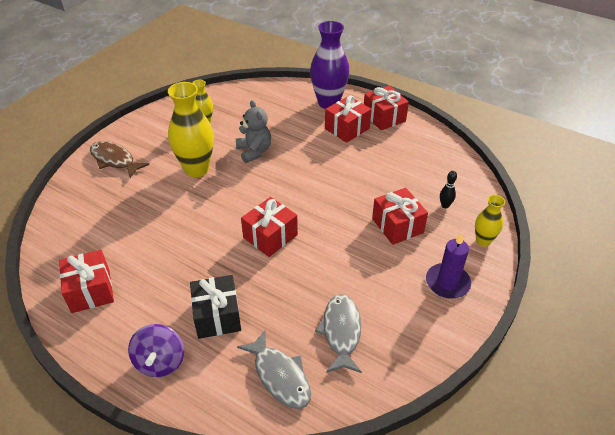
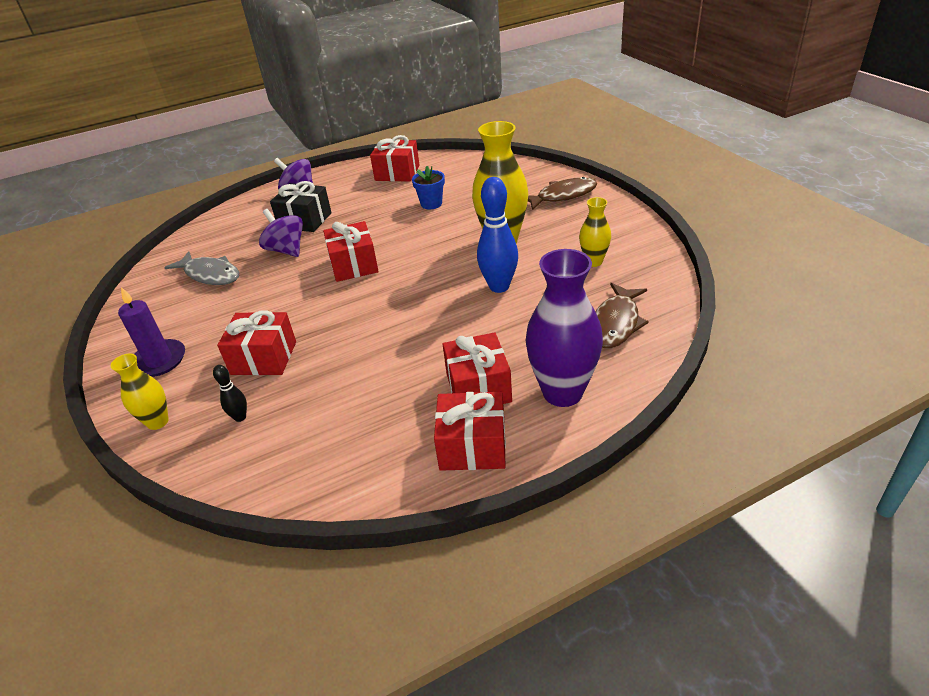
camera: 125 degrees right, 5 degrees down
grey teddy bear [236,100,271,163] -> blue bowling pin [477,177,518,293]
grey fish [237,329,311,409] -> none
none -> purple spinning top [259,209,303,257]
none -> blue flower pot [412,166,445,209]
none -> brown fish [595,283,649,348]

